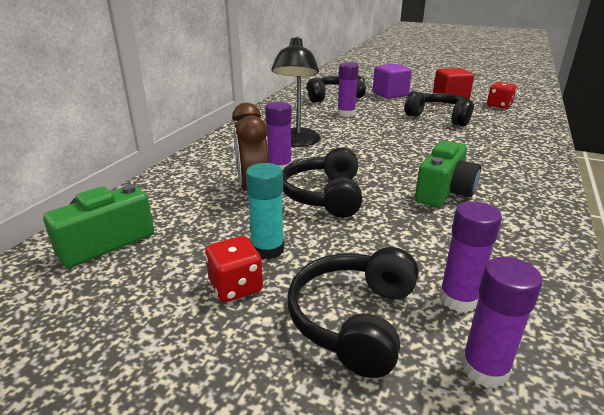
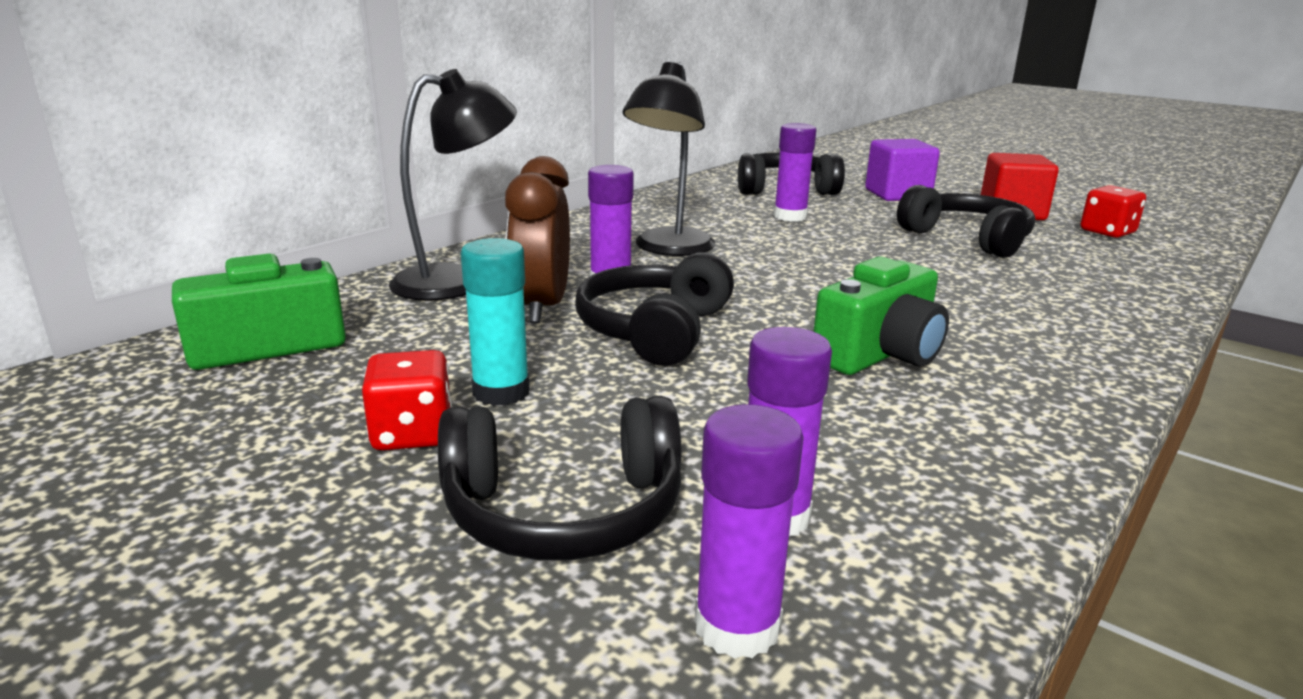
camera: 15 degrees right, 5 degrees down
black headphones [288,247,418,378] -> black headphones turned 135 degrees counterclockwise [438,396,682,560]
none -> black lamp [389,69,517,301]

